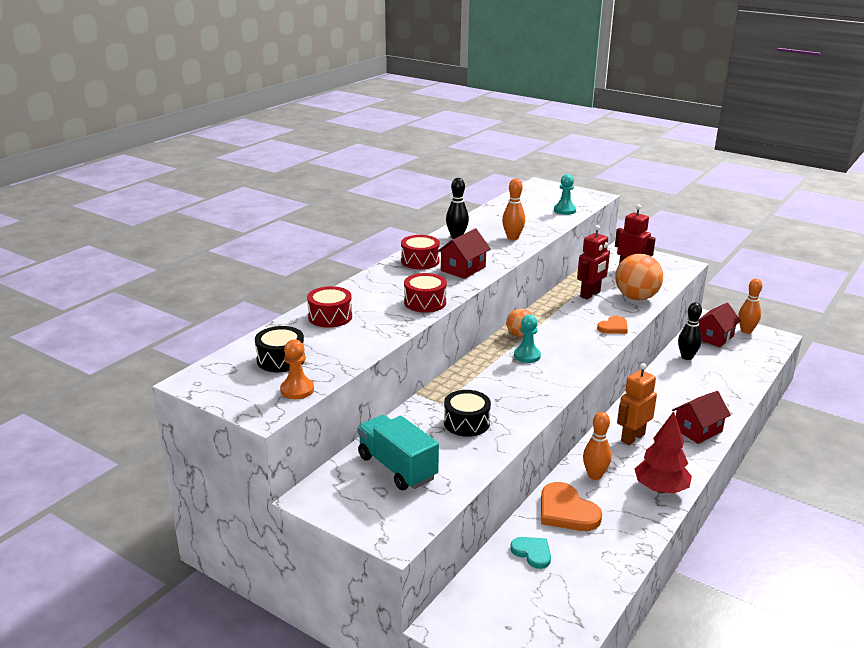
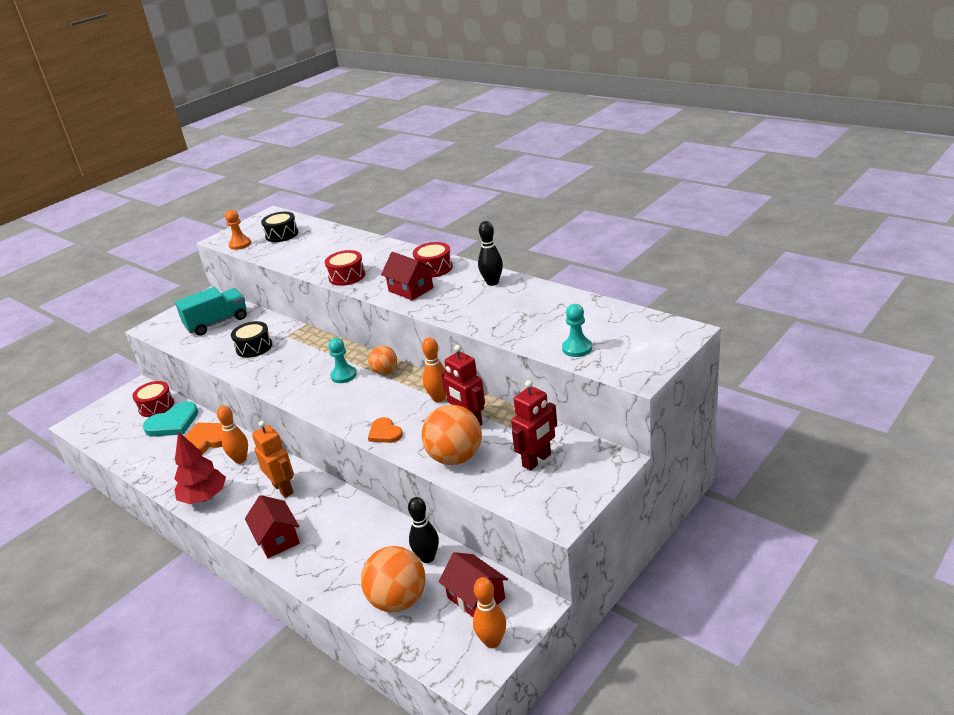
camera: 100 degrees right, 5 degrees up
red drum [307,286,352,328] -> red drum moved to [132,381,174,417]
orange bowling pin [502,179,525,240] -> orange bowling pin moved to [422,337,446,402]
turquoise heart [510,537,551,569] -> turquoise heart [143,401,198,437], size x1.66
none -> orange ball [361,546,425,612]

